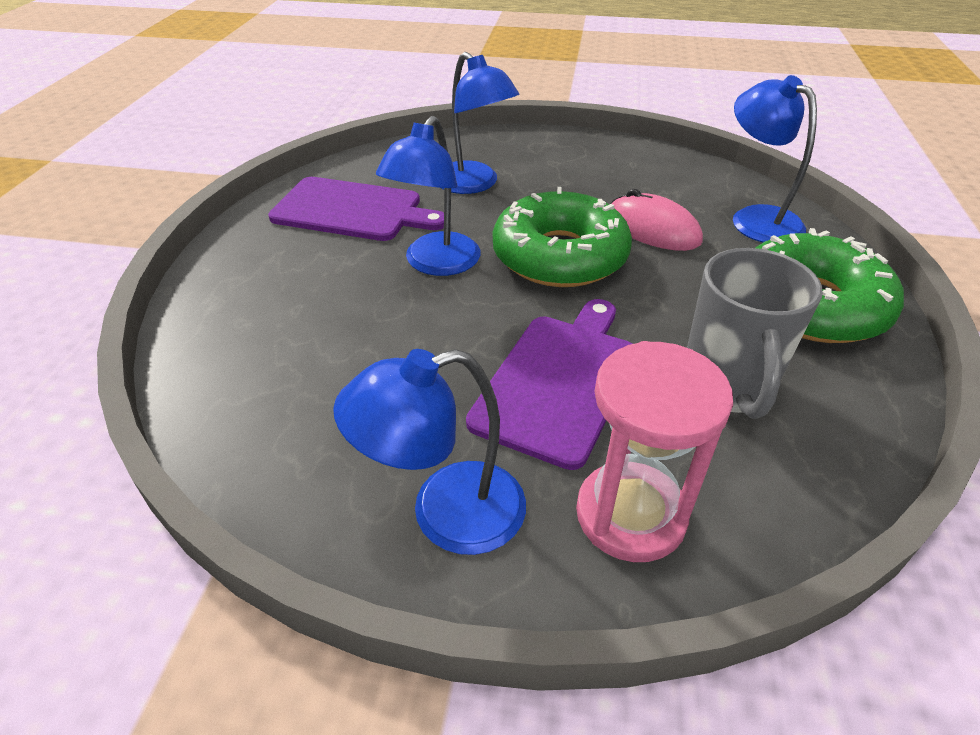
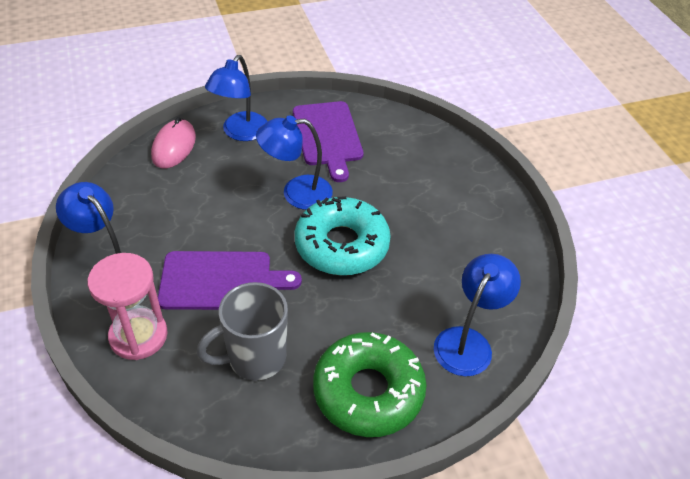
camera: 60 degrees right, 5 degrees up
blue lamp [441,52,519,194] -> blue lamp moved to [205,55,268,141]
green donut [493,187,632,287] -> turquoise donut [295,196,391,275]
pink mouse [611,189,703,251] -> pink mouse moved to [151,117,196,168]

